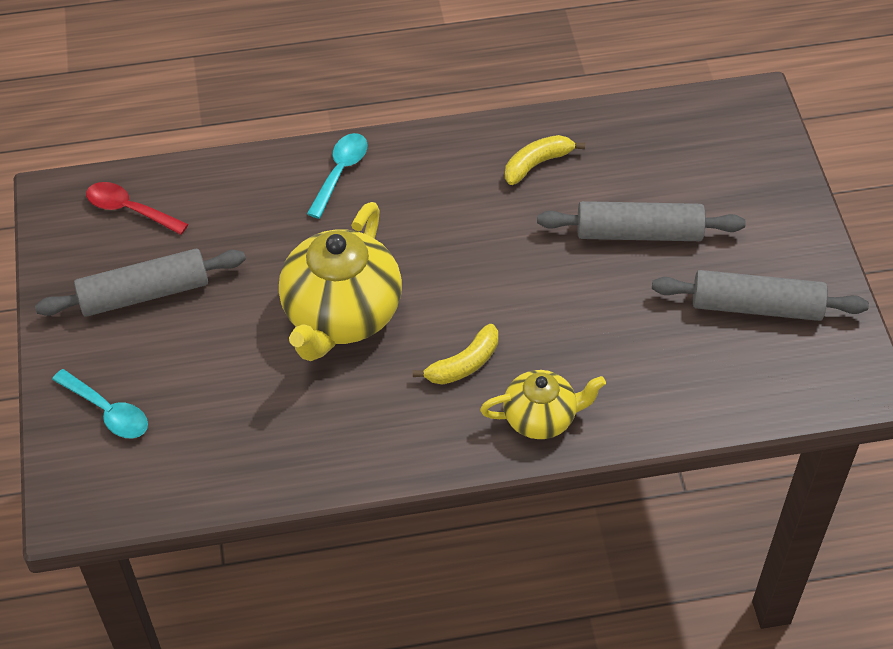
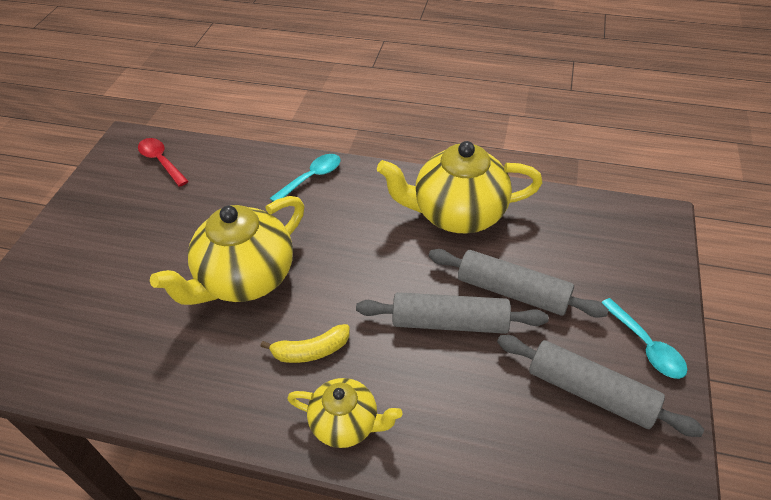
camera: 25 degrees right, 5 degrees down
grey rolling pin [35,249,246,317] -> grey rolling pin moved to [356,292,549,334]
turquoise spoon [52,369,148,438] -> turquoise spoon moved to [601,298,687,379]
yellow banana [505,135,585,185] -> yellow teapot [377,141,543,233]

